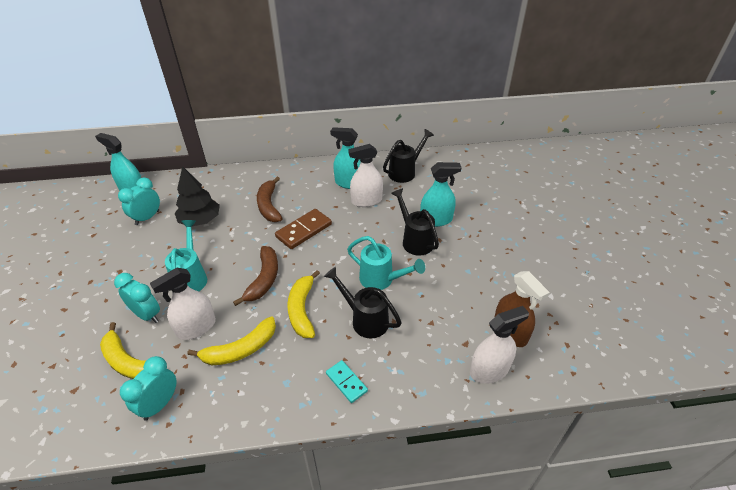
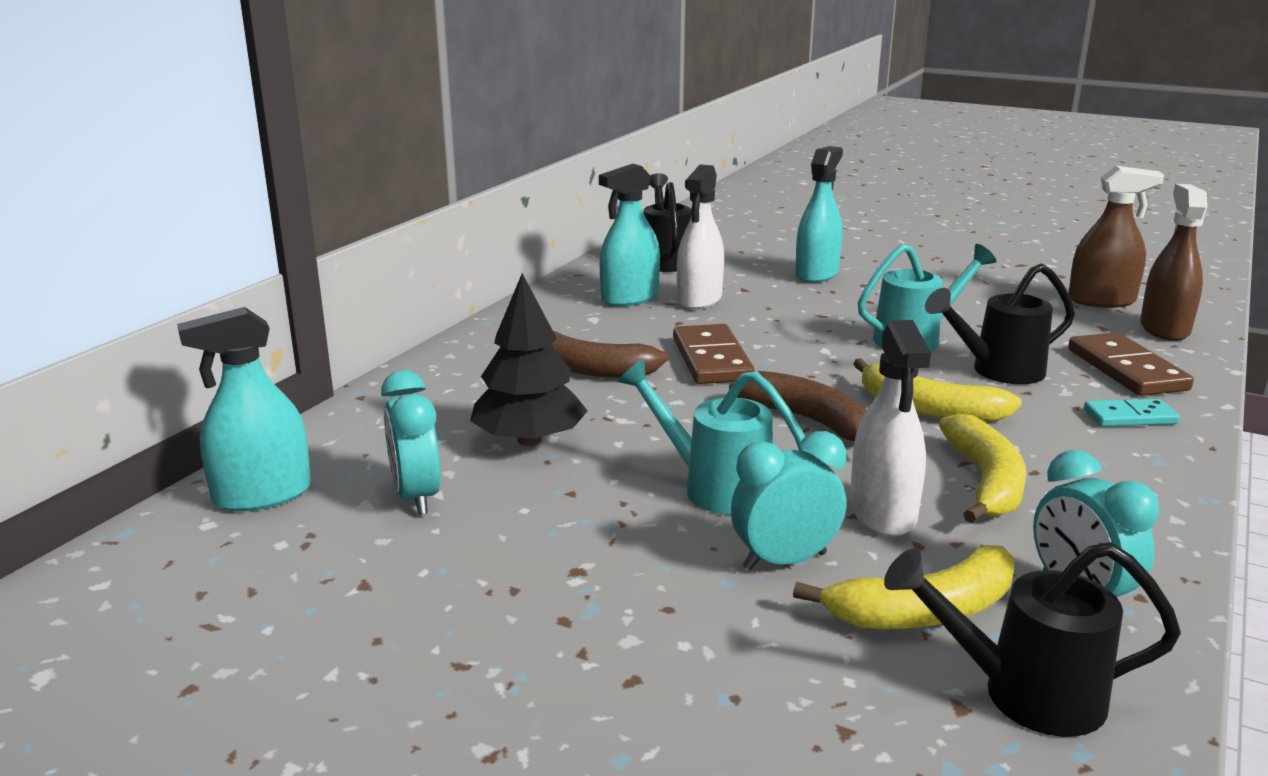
camera: 55 degrees left, 20 degrees down
black watering can [391,188,439,256] -> black watering can moved to [884,542,1181,737]
white spray bottle [470,306,529,384] -> brown spray bottle [1140,184,1207,341]
none -> brown domino [1068,332,1194,396]

